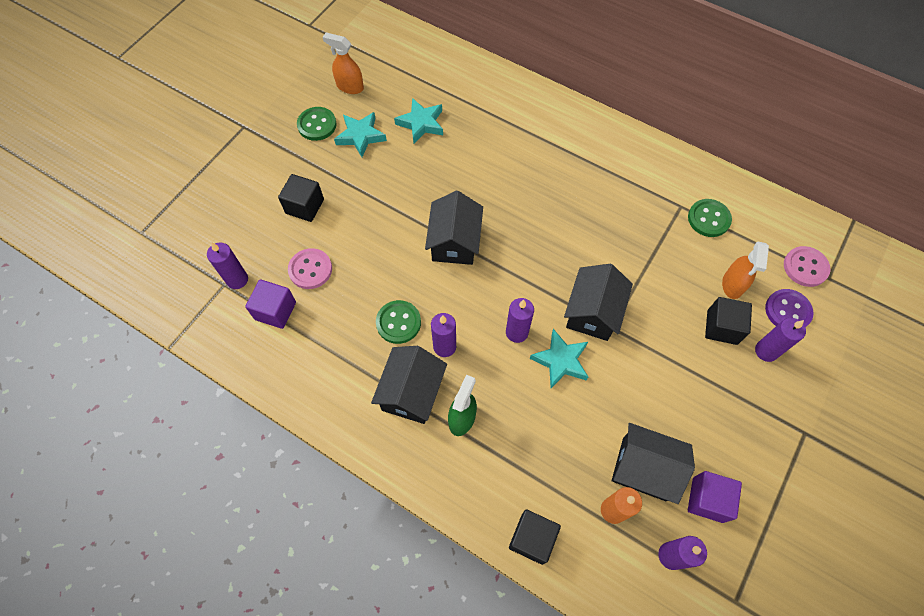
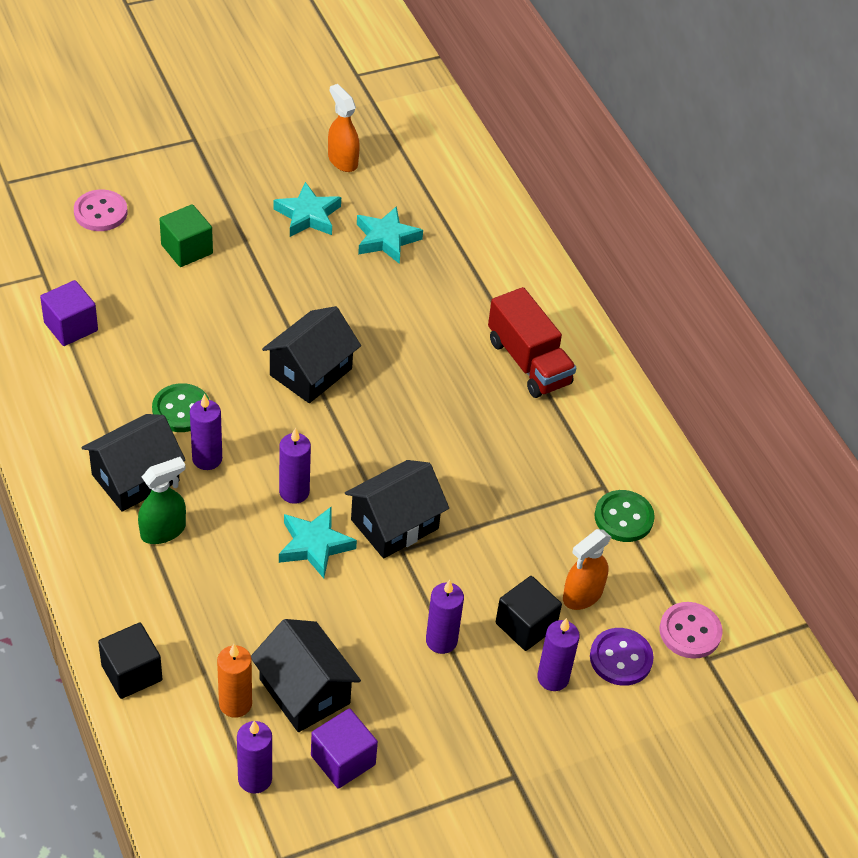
camera: 30 degrees right, 15 degrees down
purple candle [207,242,248,289] -> purple candle moved to [426,580,464,654]
black cube [278,174,324,222] -> green cube [160,204,213,267]
pink button [288,248,332,289] -> pink button moved to [74,189,127,231]
green button [297,107,337,141] -> none
none -> red truck [488,287,576,398]

